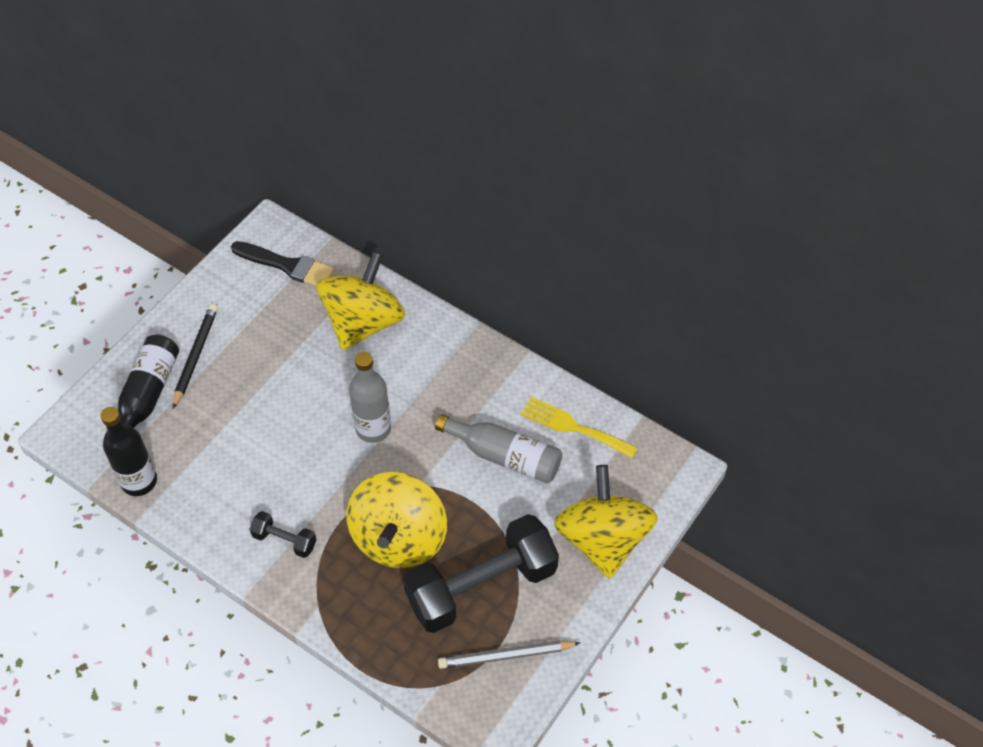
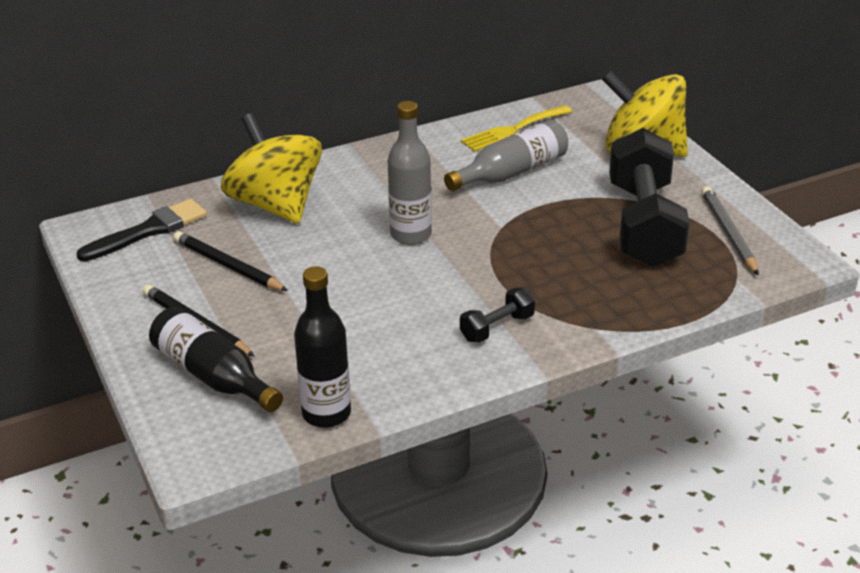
camera: 60 degrees left, 20 degrees down
yellow spinning top [346,472,447,568] -> none
grey pencil [438,640,580,669] -> grey pencil turned 150 degrees clockwise [702,186,759,276]
none -> black pencil [173,231,288,291]

